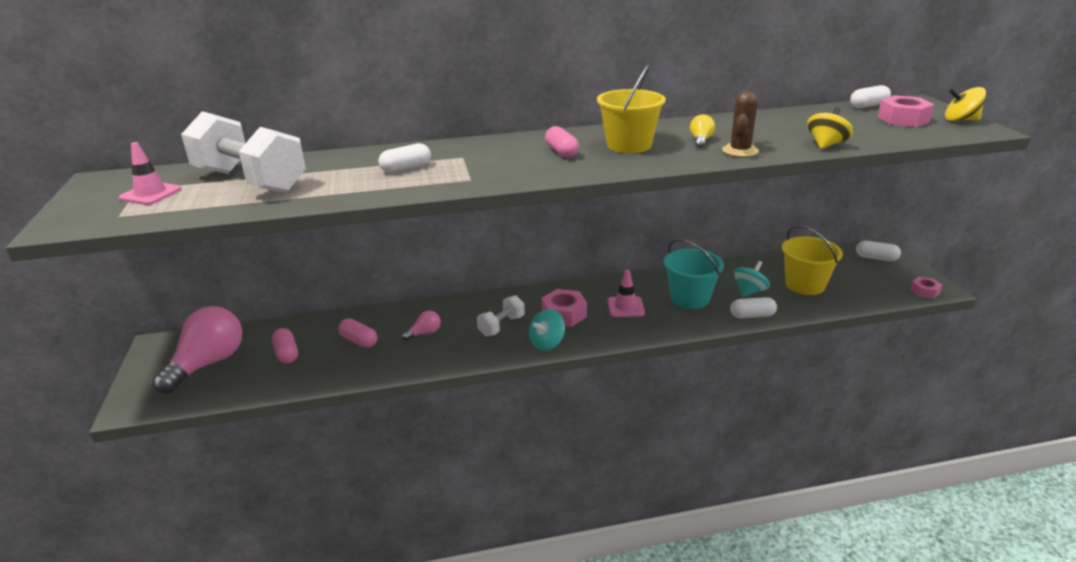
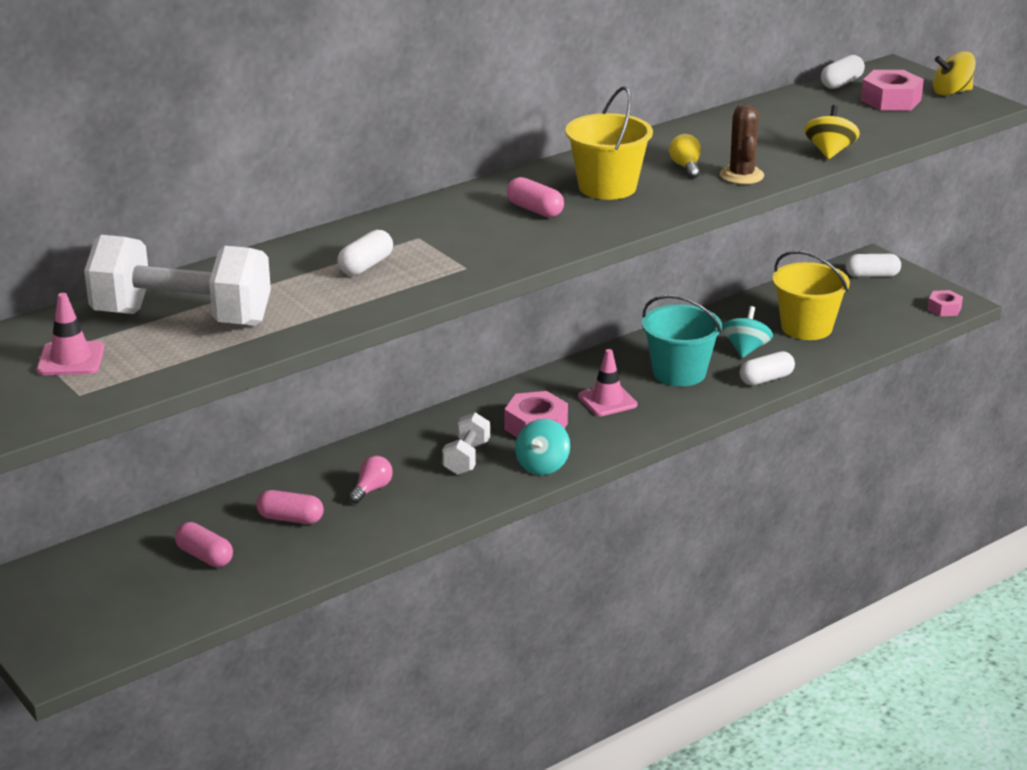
camera: 25 degrees left, 0 degrees up
pink light bulb [153,306,242,393] -> none

